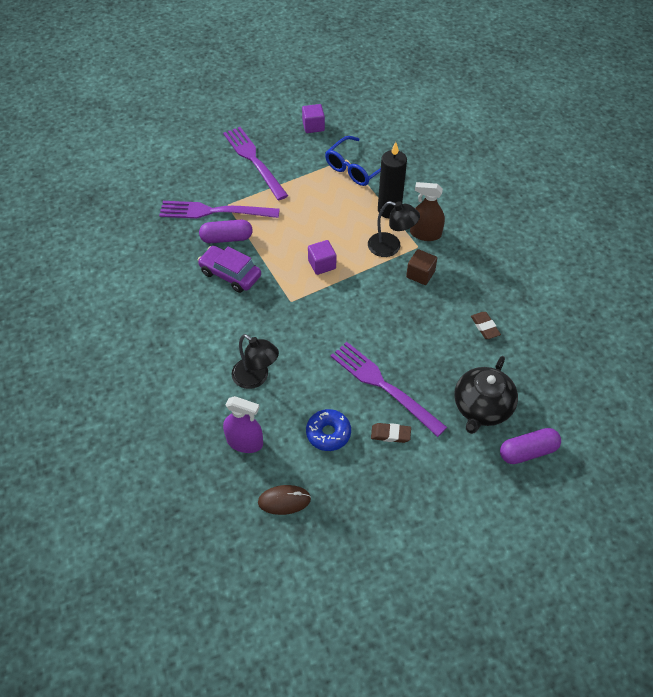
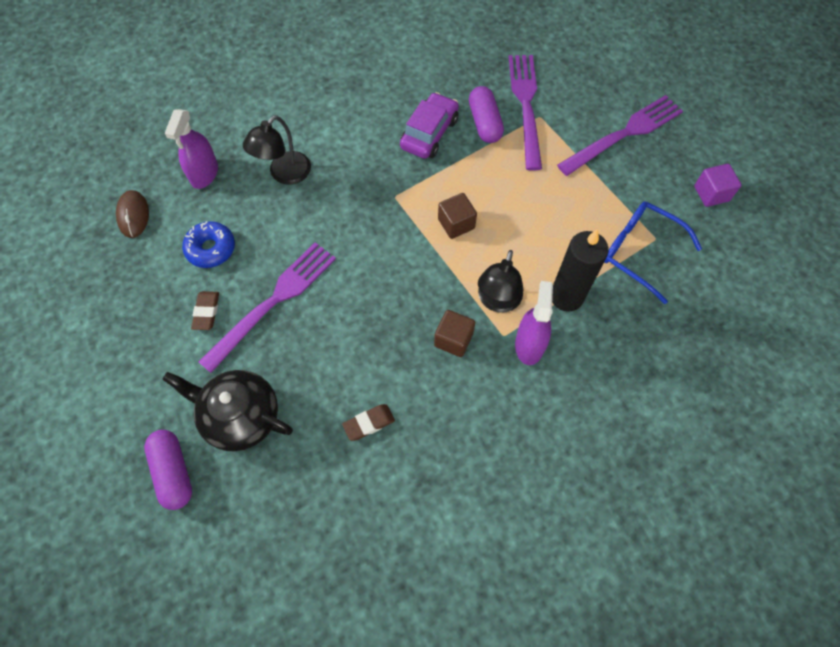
camera: 85 degrees right, 10 degrees up
purple cube [308,240,336,275] -> brown cube [438,193,477,239]
brown spray bottle [410,182,445,241] -> purple spray bottle [515,281,553,365]

